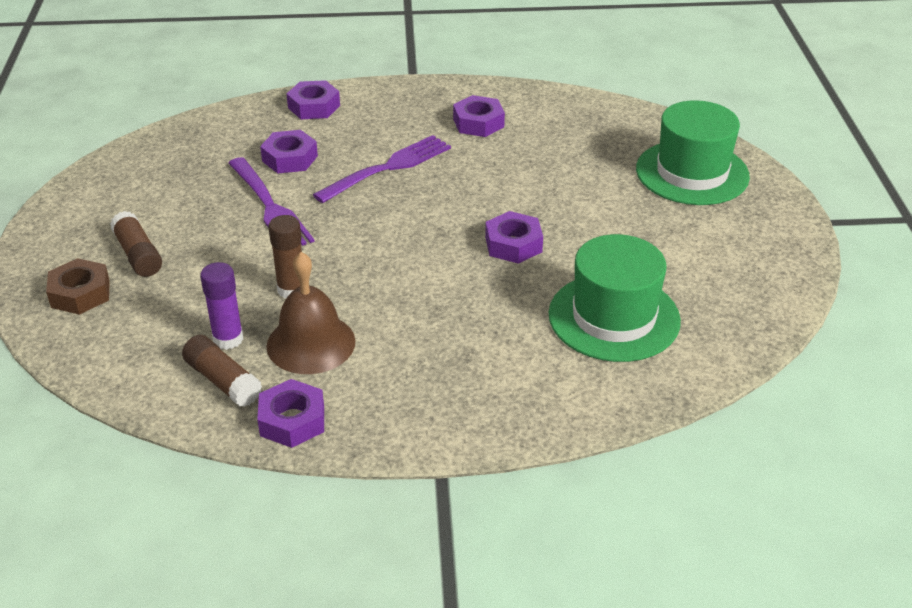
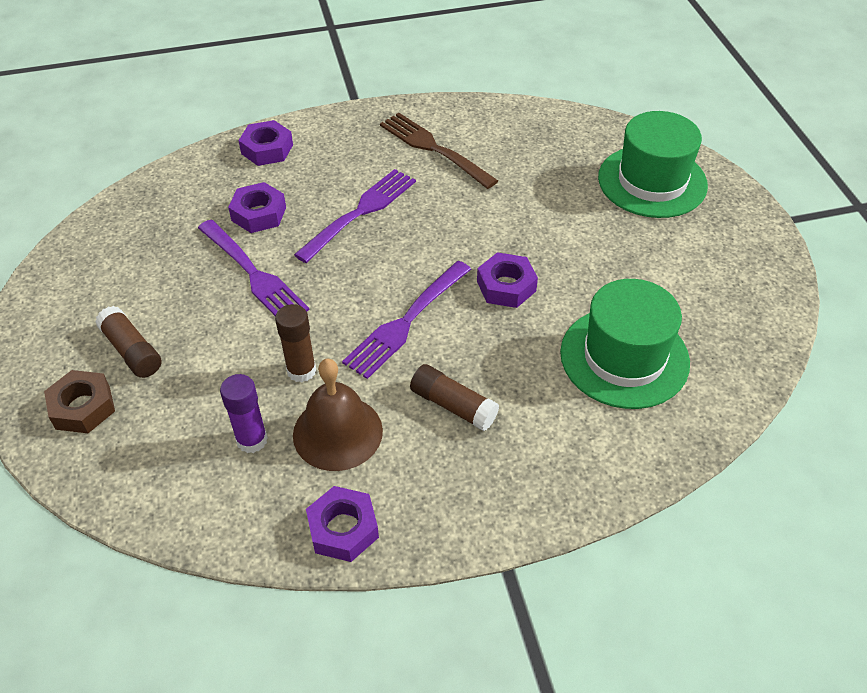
camera: 10 degrees left, 10 degrees up
brown glue stick [182,335,262,407] -> brown glue stick moved to [410,364,499,431]
purple nut [453,95,505,137] -> brown fork [380,113,498,189]
none -> purple fork [342,261,471,379]

